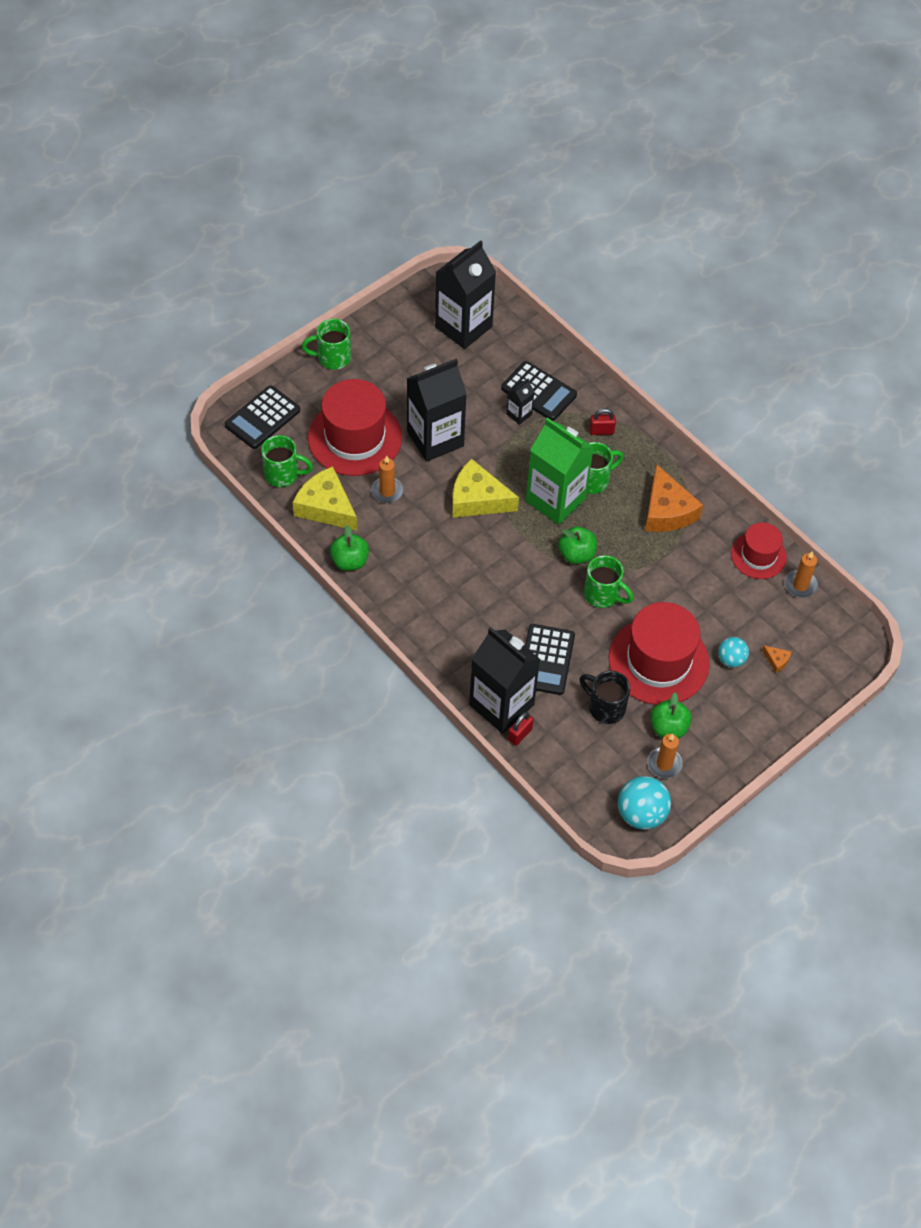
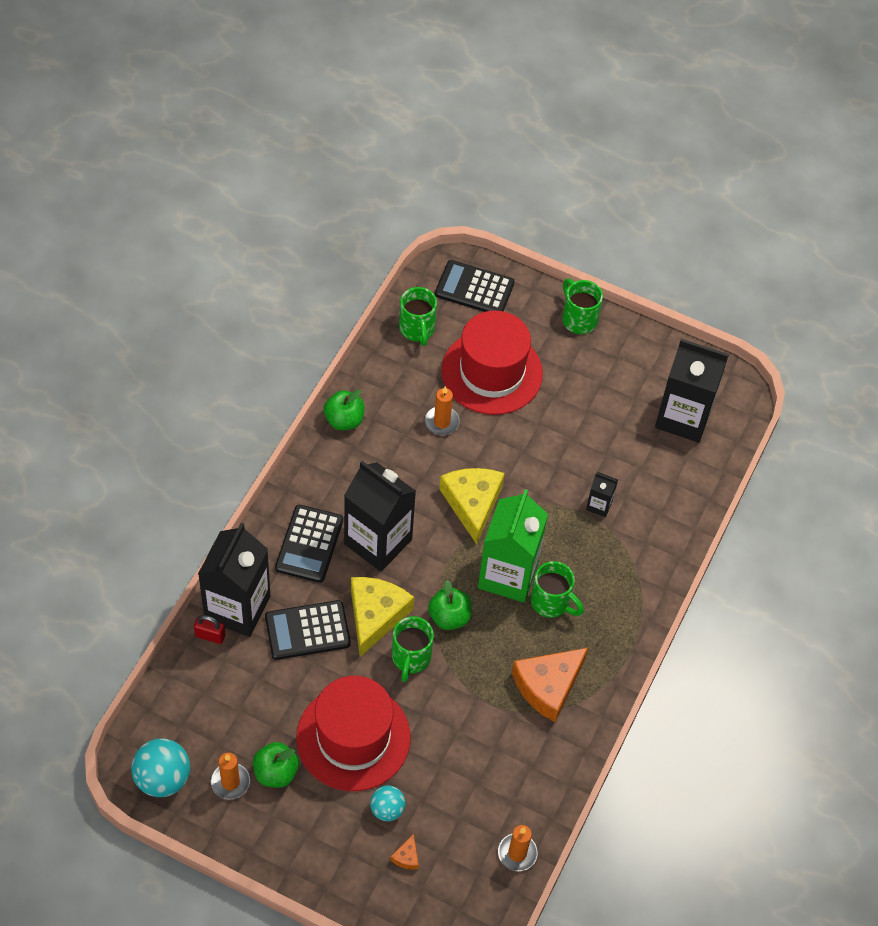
camera: 65 degrees right, 0 degrees up
yellow cheese [293,466,357,531] -> yellow cheese moved to [351,577,414,657]
black carton [407,359,467,462] -> black carton moved to [344,461,416,572]
black calculator [501,361,577,421] -> black calculator moved to [275,505,343,583]
black mug [579,671,630,724] -> none
red padlock [589,408,616,435] -> none
red hat [731,522,787,579] -> none

